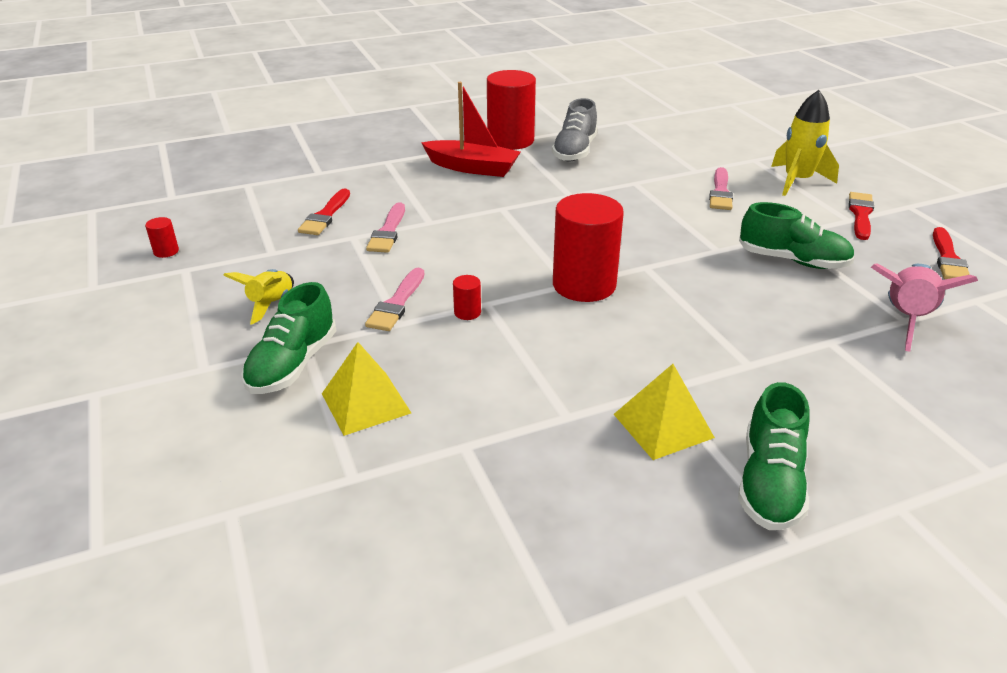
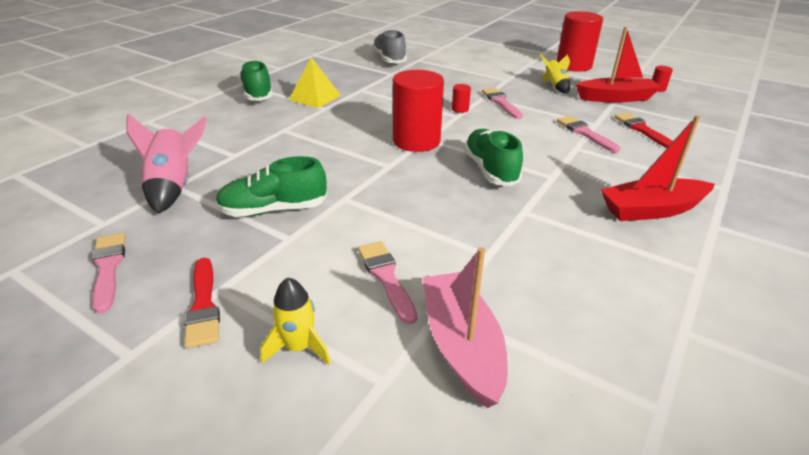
camera: 145 degrees right, 0 degrees up
green shoe [241,282,336,394] -> green shoe moved to [464,129,523,186]
yellow pyramid [322,342,411,436] -> none
red cylinder [487,70,536,150] -> red cylinder moved to [557,11,603,72]
grey shoe [552,98,597,162] -> grey shoe moved to [372,29,407,63]
yellow rocket [771,90,839,196] -> yellow rocket [260,278,331,365], size x0.64
red brush [933,227,970,279] -> pink brush [92,233,125,314]
none -> pink boat [423,247,507,408]
none -> red boat [576,27,662,103]

